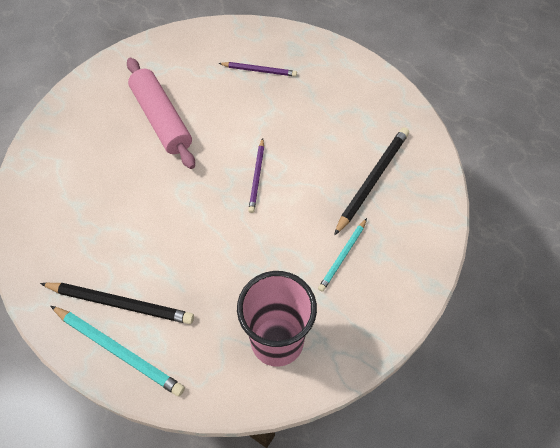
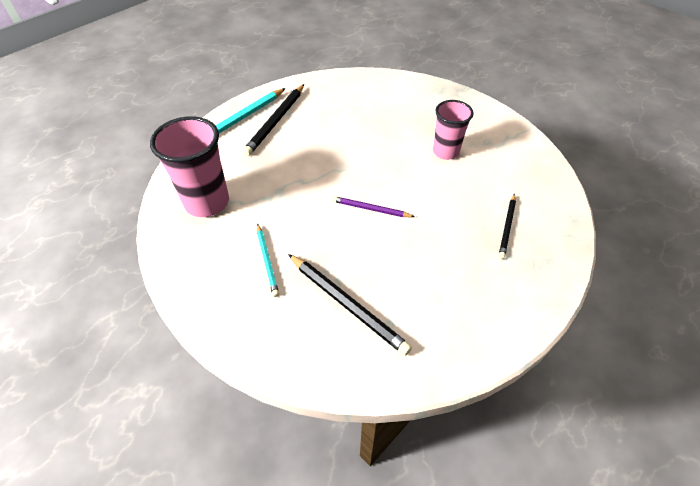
camera: 100 degrees right, 10 degrees down
pink rolling pin [127,58,195,169] -> pink cup [433,100,474,160]
purple pencil [218,62,297,77] -> black pencil [498,194,516,259]
turquoise pencil [318,218,367,292] -> turquoise pencil turned 150 degrees counterclockwise [257,223,279,297]

